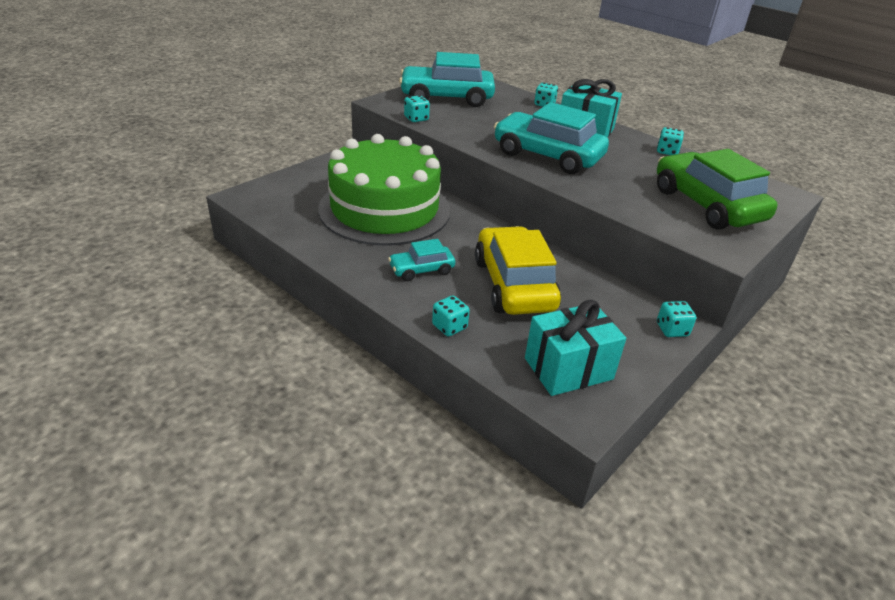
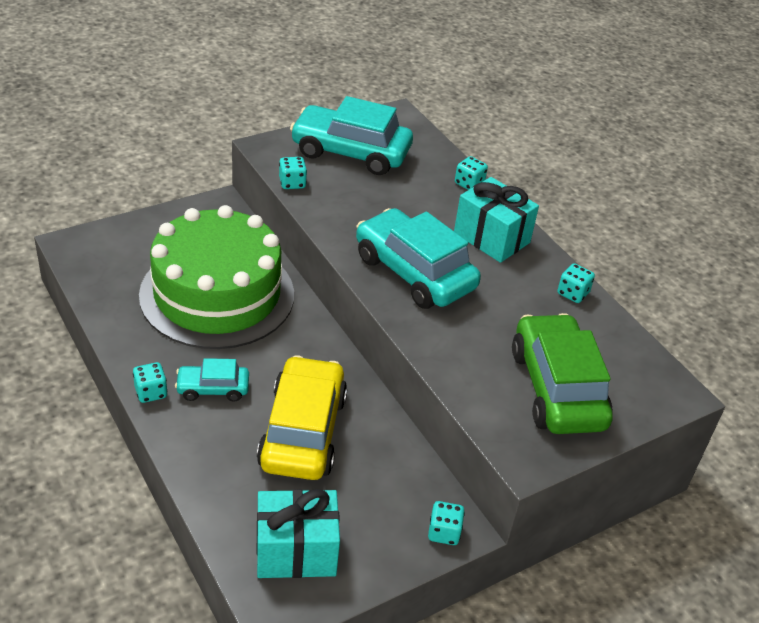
camera: 15 degrees right, 5 degrees up
turquoise dice [432,295,470,336] -> turquoise dice moved to [133,362,167,403]

